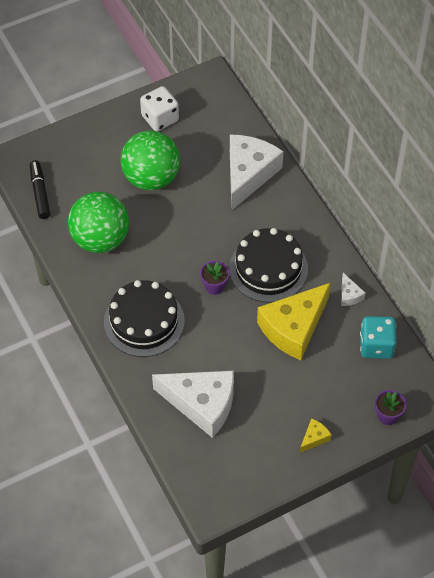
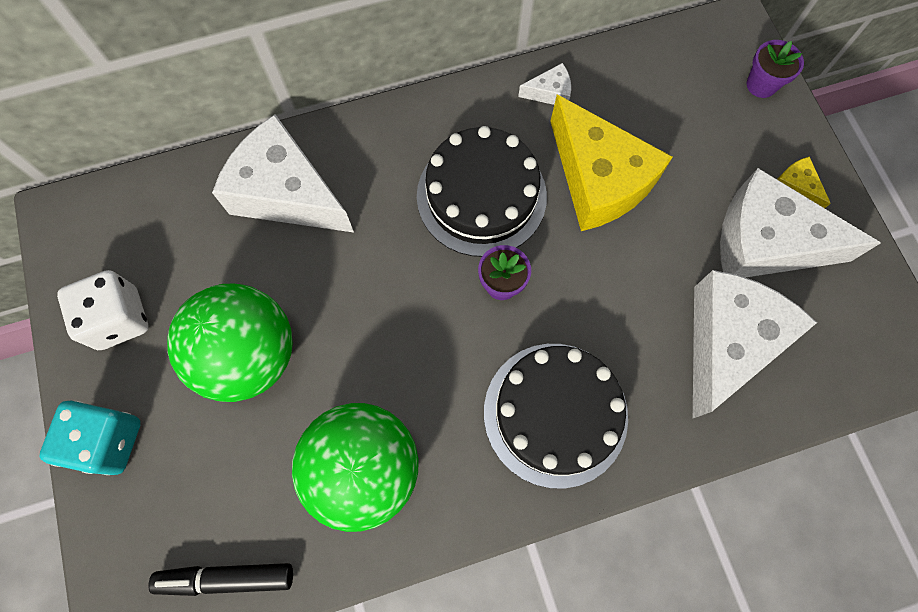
camera: 80 degrees left, 15 degrees up
turquoise dice [360,316,397,359] -> turquoise dice moved to [40,401,141,475]
none -> white cheese [720,168,881,278]

